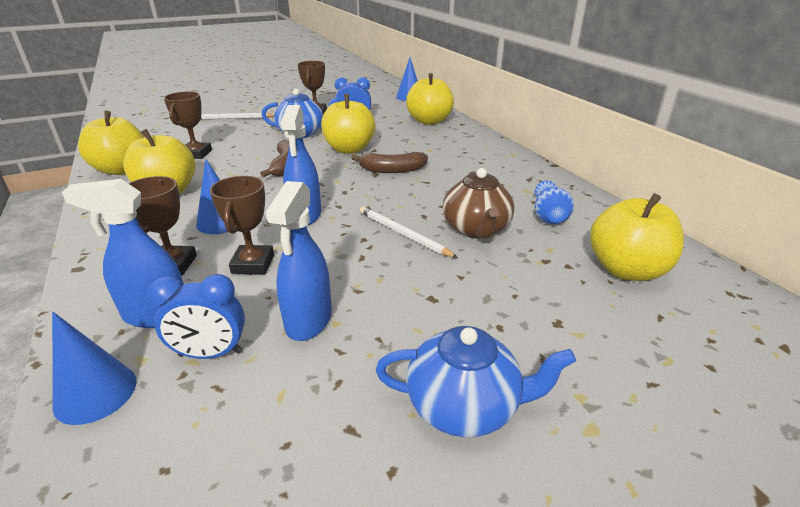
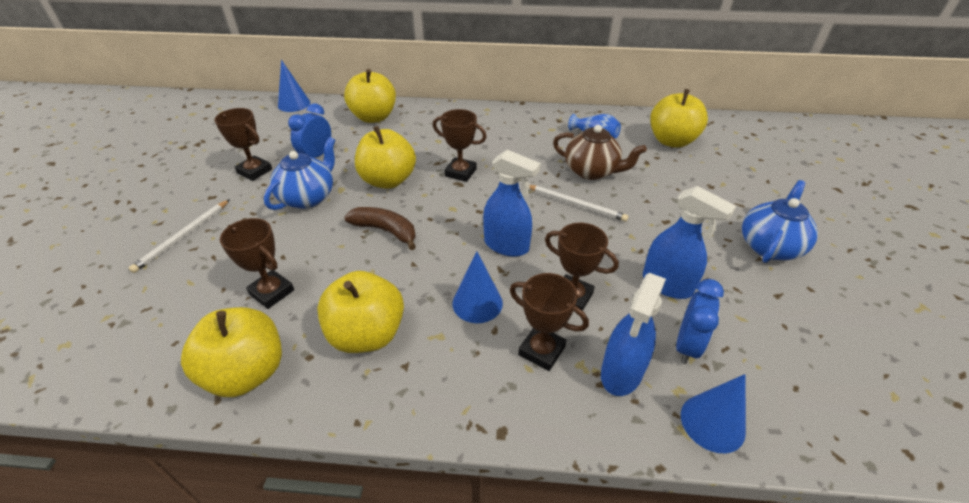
camera: 60 degrees left, 10 degrees up
brown banana [351,152,428,173] -> brown trophy [433,109,486,182]
white pencil [360,206,458,258] -> white pencil turned 135 degrees counterclockwise [529,185,628,222]

